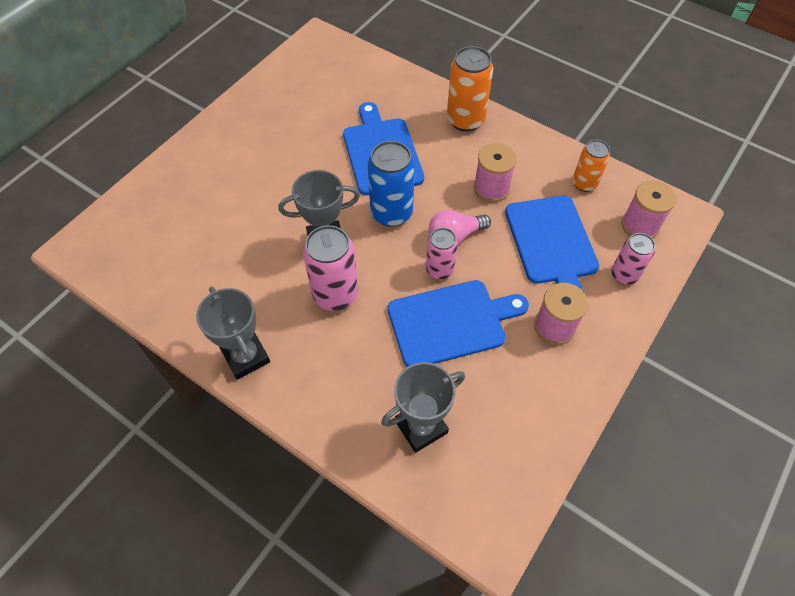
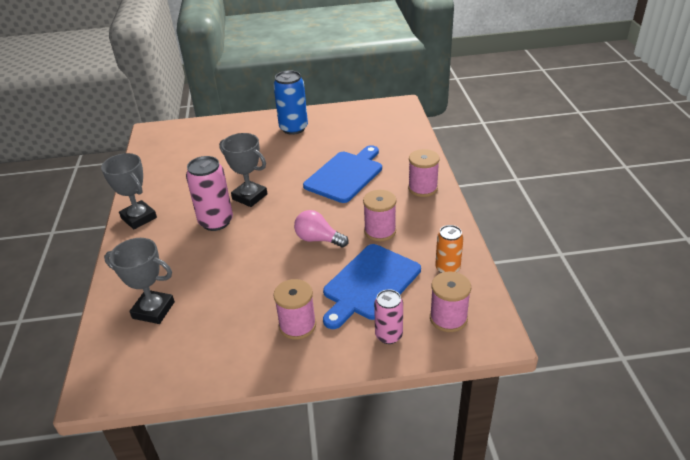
camera: 50 degrees right, 20 degrees down
grey trophy [196,286,270,380] -> grey trophy turned 60 degrees counterclockwise [101,153,157,229]
blue can [368,141,415,227] -> blue can moved to [273,70,308,135]
blue cutting board [388,280,529,367] -> none
pink can [426,228,458,280] -> none
orange can [447,46,493,132] -> pink spool [408,149,440,197]

